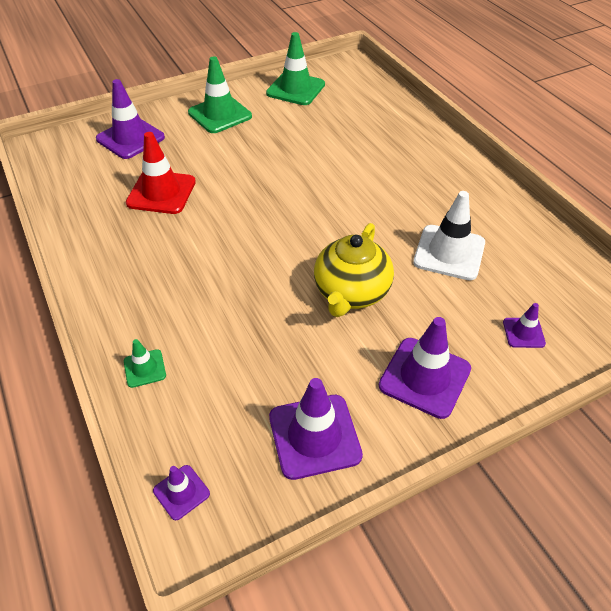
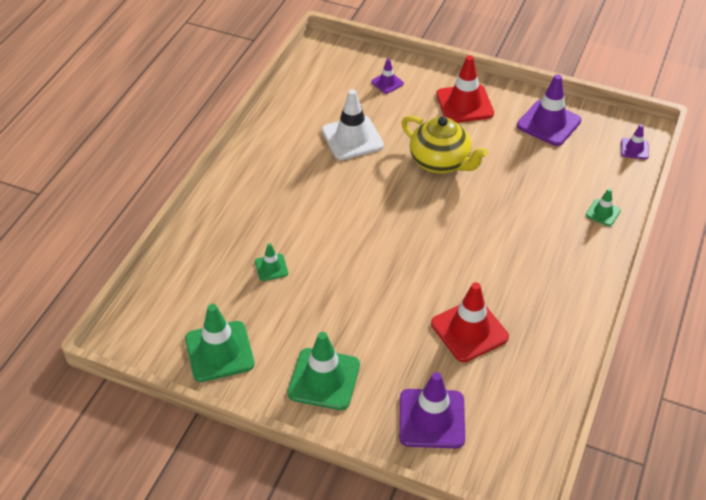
camera: 130 degrees left, 0 degrees up
yellow teapot [314,223,394,317] -> yellow teapot turned 60 degrees clockwise [402,116,488,174]
purple traffic cone [379,317,471,419] -> red traffic cone [436,55,494,123]
none -> green traffic cone [255,243,288,281]

